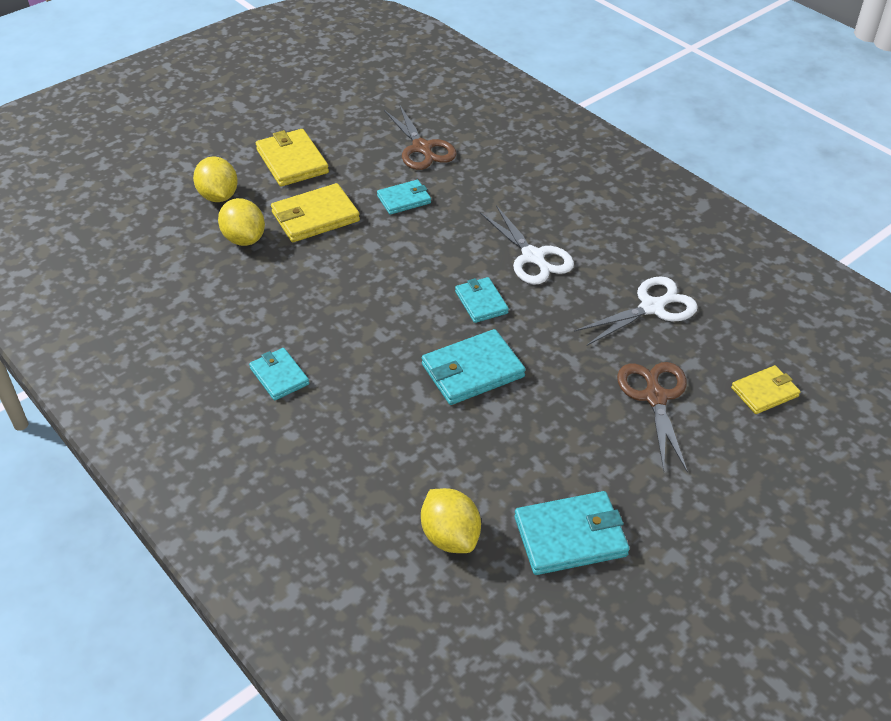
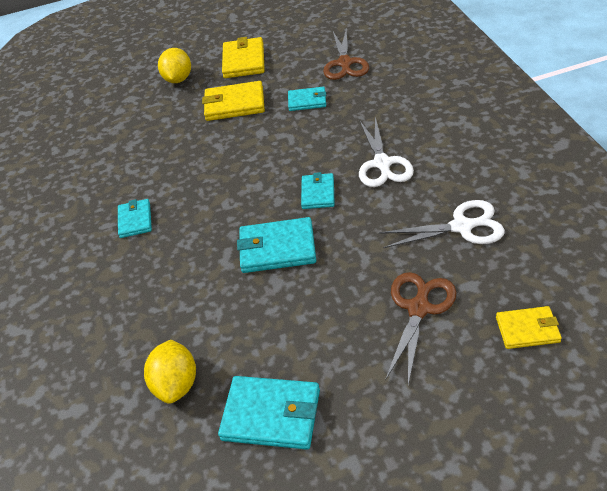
camera: 30 degrees right, 0 degrees up
yellow lemon [218,198,265,246] -> none

